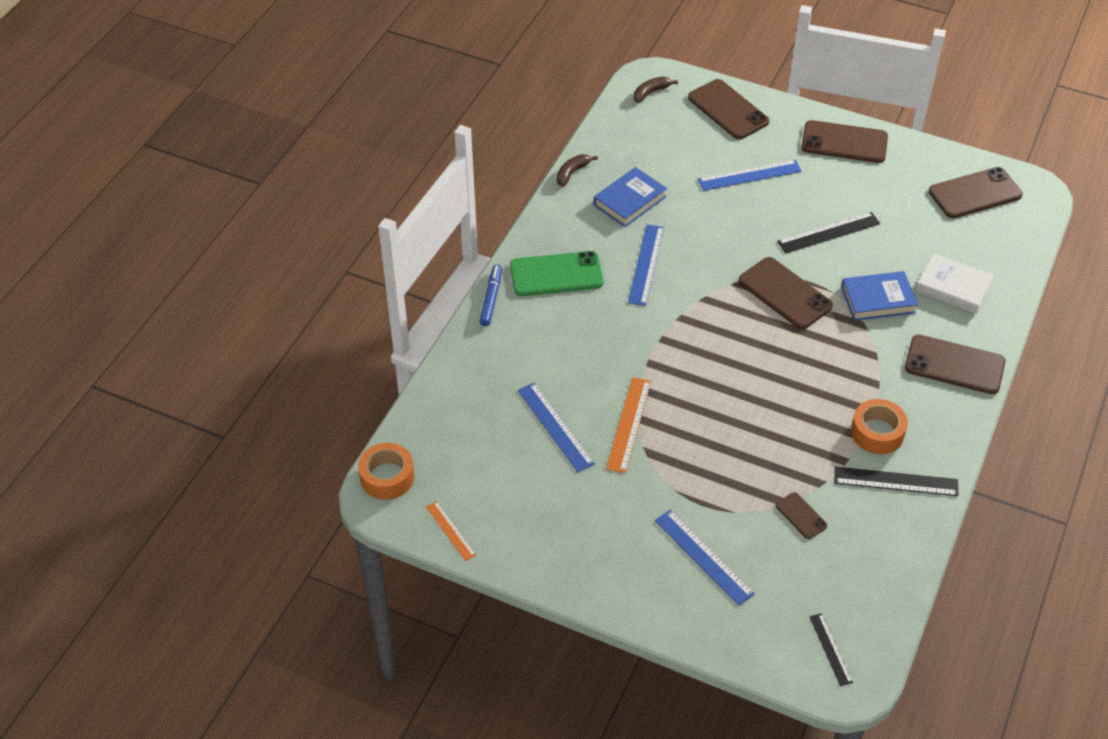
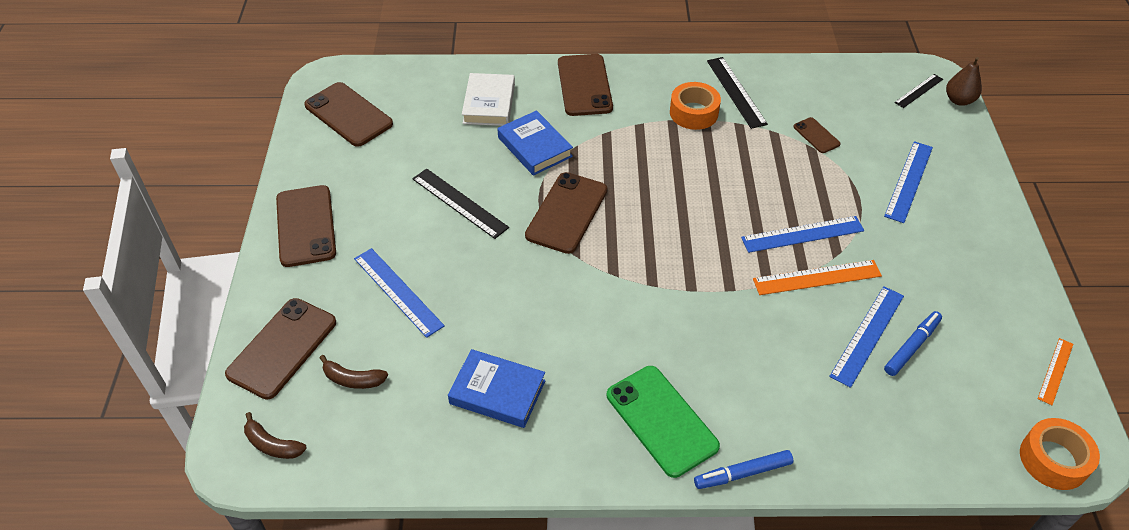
camera: 115 degrees left, 0 degrees up
brown banana [557,154,598,187] -> brown banana moved to [320,355,388,389]
blue ruler [628,224,664,306] -> blue ruler moved to [741,216,864,253]
brown phone [775,492,827,539] -> brown phone turned 60 degrees counterclockwise [793,117,841,153]
none -> blue marker [884,311,942,376]
none -> brown pear [946,57,982,106]

